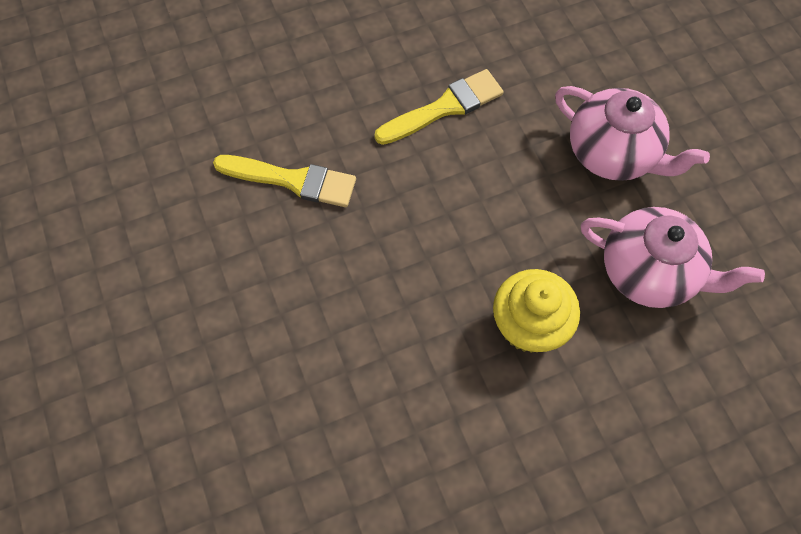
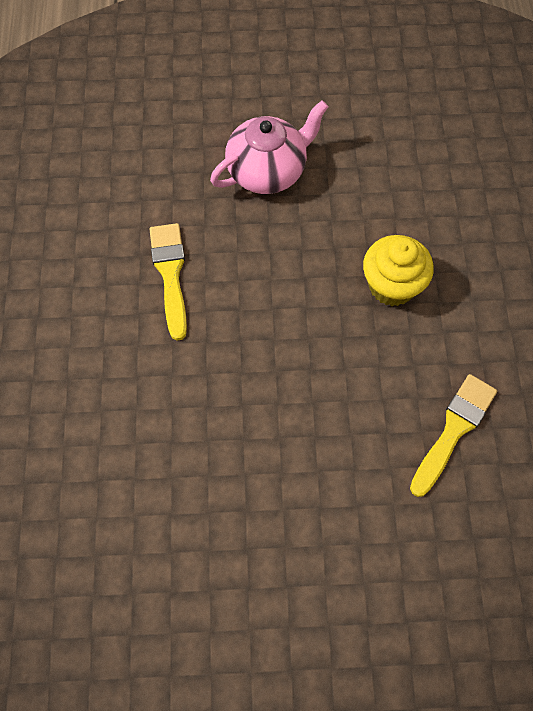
camera: 70 degrees left, 0 degrees up
yellow brush [213,155,356,207] -> yellow brush moved to [410,374,497,497]
pink teapot [581,207,765,308] -> none

